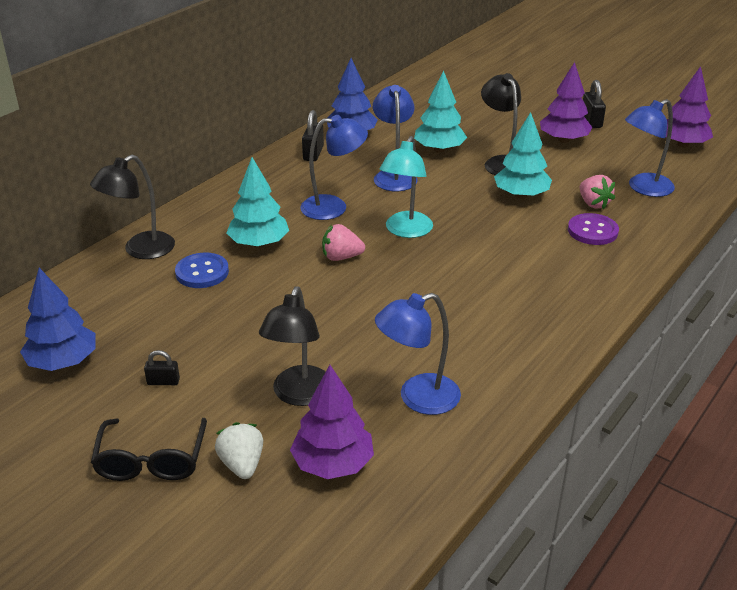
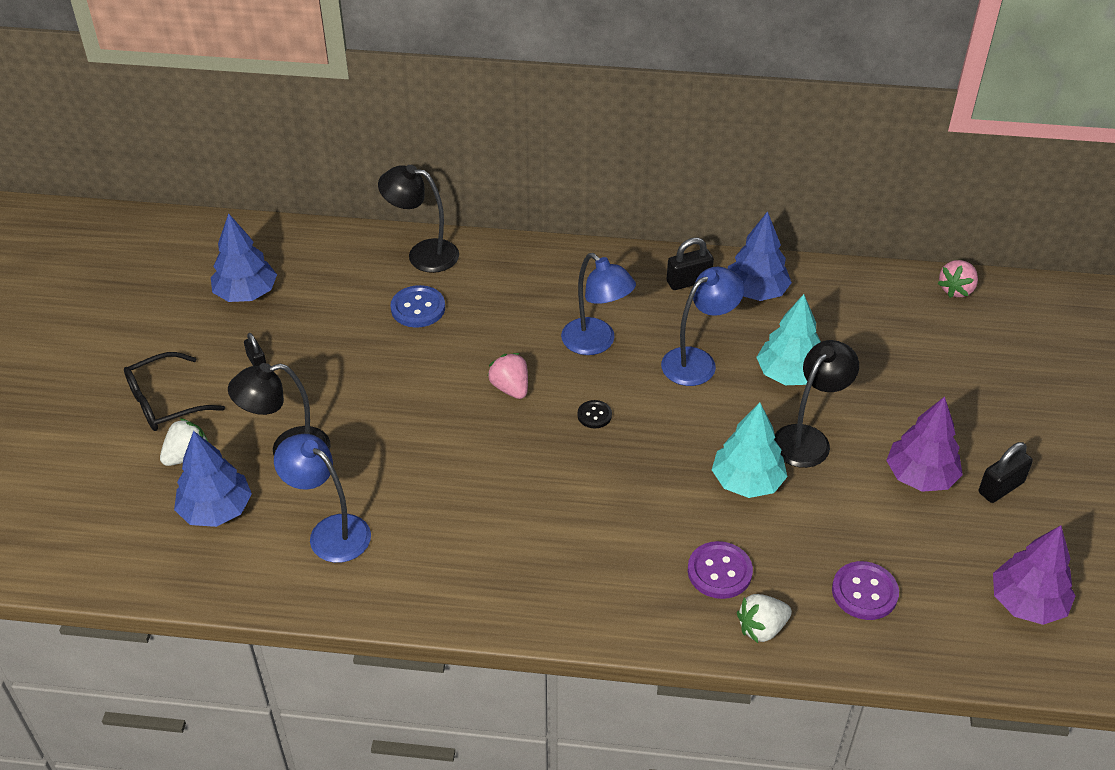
camera: 60 degrees right, 10 degrees up
turquoise tree [227,157,289,248] -> none
purple tree [290,365,374,479] -> blue tree [174,431,252,527]
turquoise lamp [380,136,433,238] -> black button [577,400,612,428]
pink strawberry [580,175,615,209] -> pink strawberry moved to [937,260,978,298]
blue lamp [625,99,675,197] -> purple button [832,561,899,620]
none -> white strawberry [737,594,792,643]

